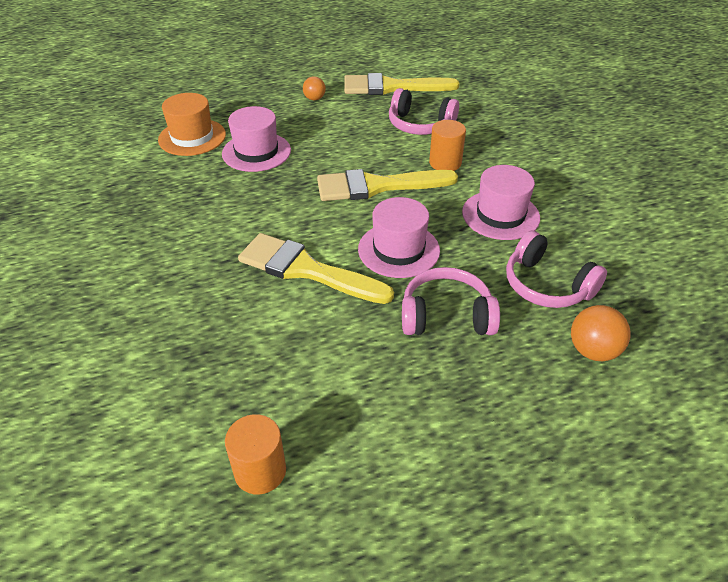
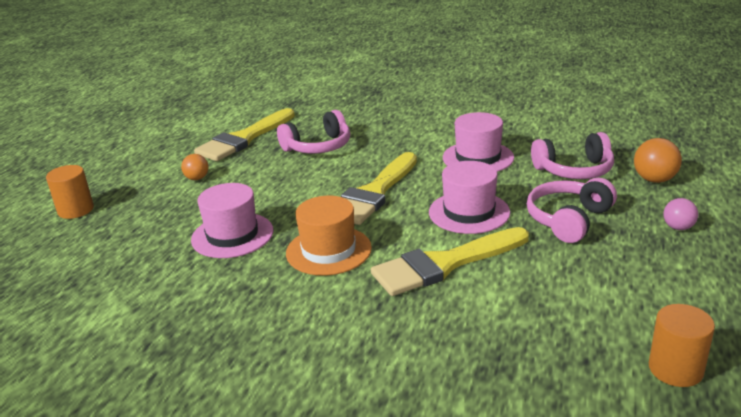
camera: 50 degrees left, 15 degrees down
orange hat [158,93,226,156] -> orange hat moved to [286,196,372,276]
orange cylinder [429,120,466,171] -> orange cylinder moved to [46,165,94,219]
none -> pink ball [663,198,698,230]

